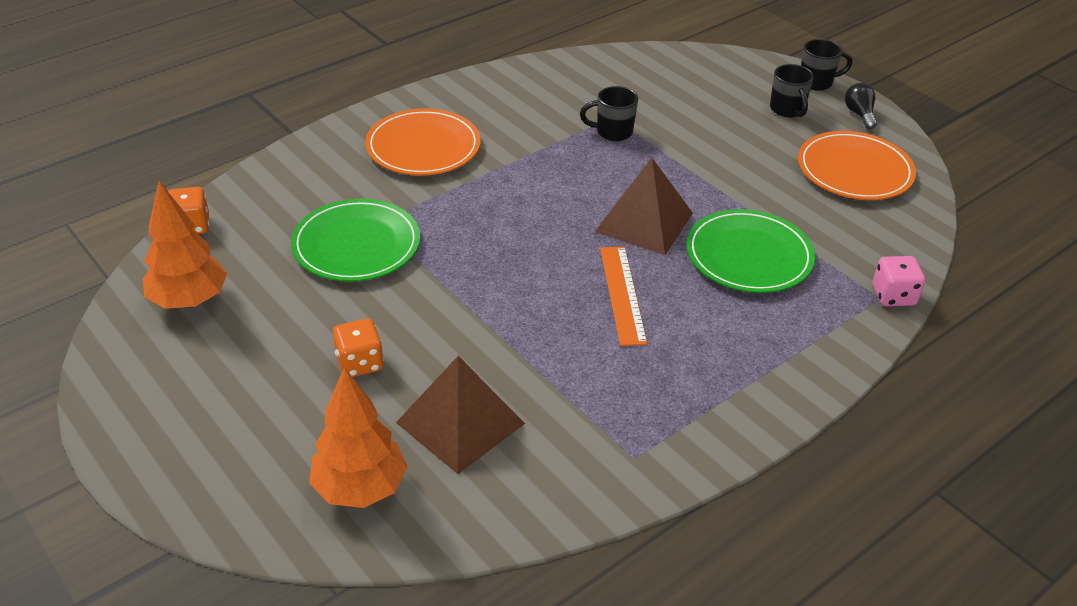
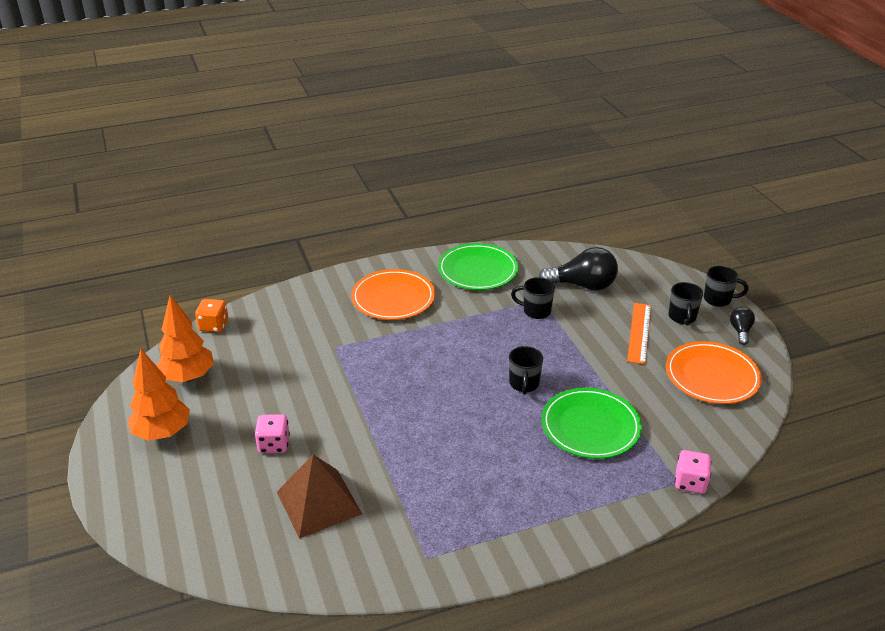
camera: 20 degrees right, 5 degrees down
green plate [291,199,420,282] -> green plate moved to [438,243,518,290]
orange tree [309,367,407,508] -> orange tree moved to [127,349,190,441]
orange dice [333,319,384,377] -> pink dice [255,414,290,453]
brown pyramid [595,158,693,255] -> black mug [509,346,543,395]
orange ruler [600,247,648,346] -> orange ruler moved to [627,303,651,364]
none -> black light bulb [539,247,618,291]

